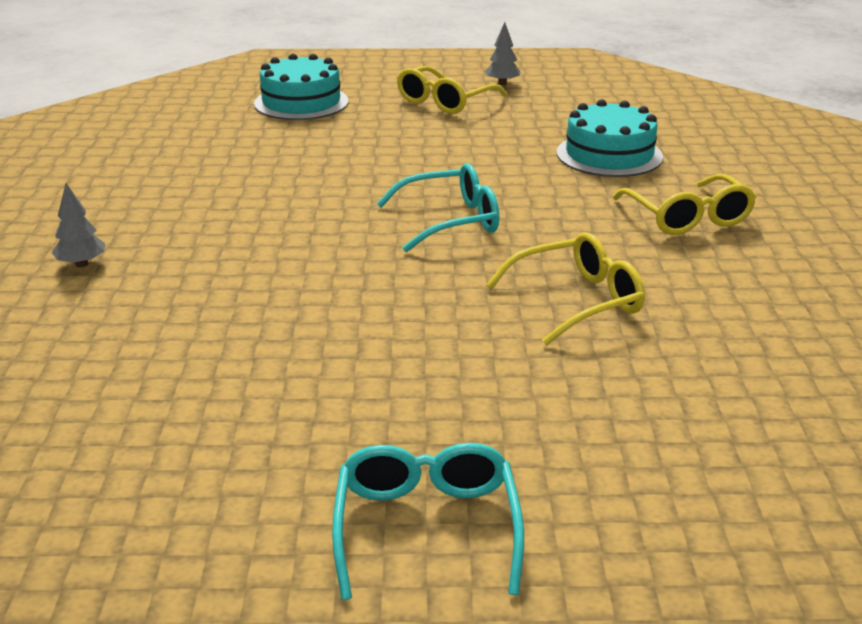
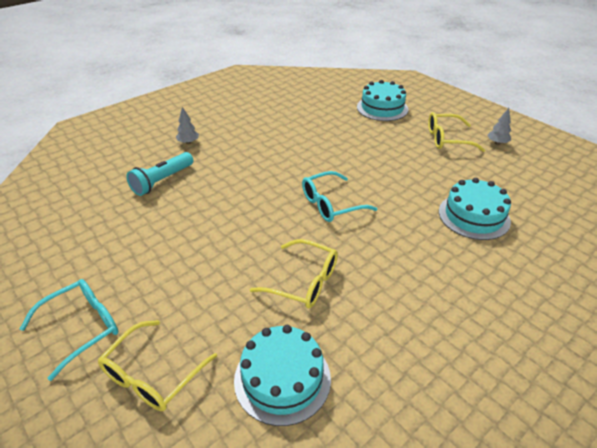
camera: 50 degrees right, 10 degrees up
turquoise glasses [377,163,499,252] -> turquoise glasses turned 120 degrees clockwise [302,171,378,222]
yellow glasses [613,174,756,235] -> yellow glasses moved to [98,320,217,411]
none -> turquoise flashlight [126,152,193,196]
none -> turquoise cake [234,325,331,426]

